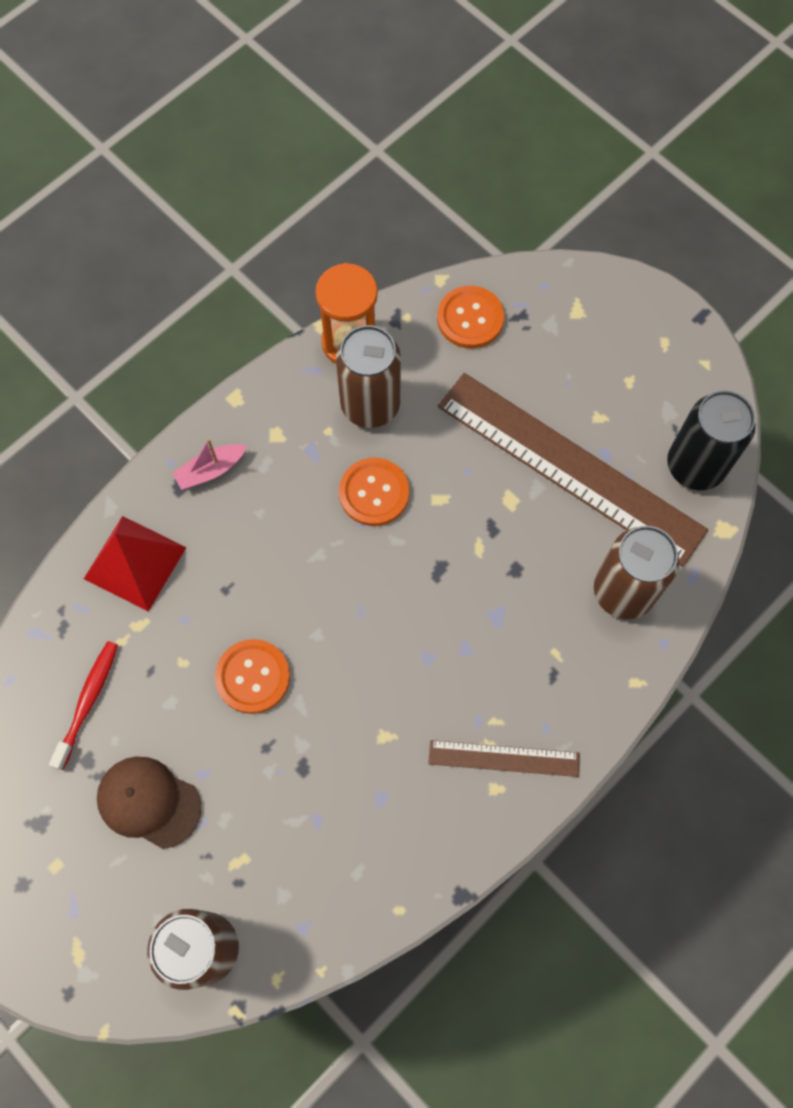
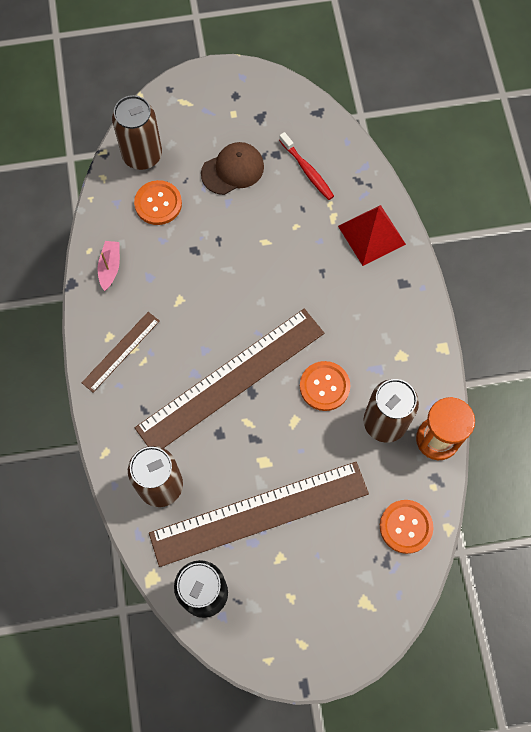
camera: 125 degrees right, 0 degrees up
pink boat [172,439,247,490] -> pink boat moved to [98,241,120,291]
orange button [215,639,290,714] -> orange button moved to [134,180,182,225]
none -> brown ruler [135,309,324,448]

